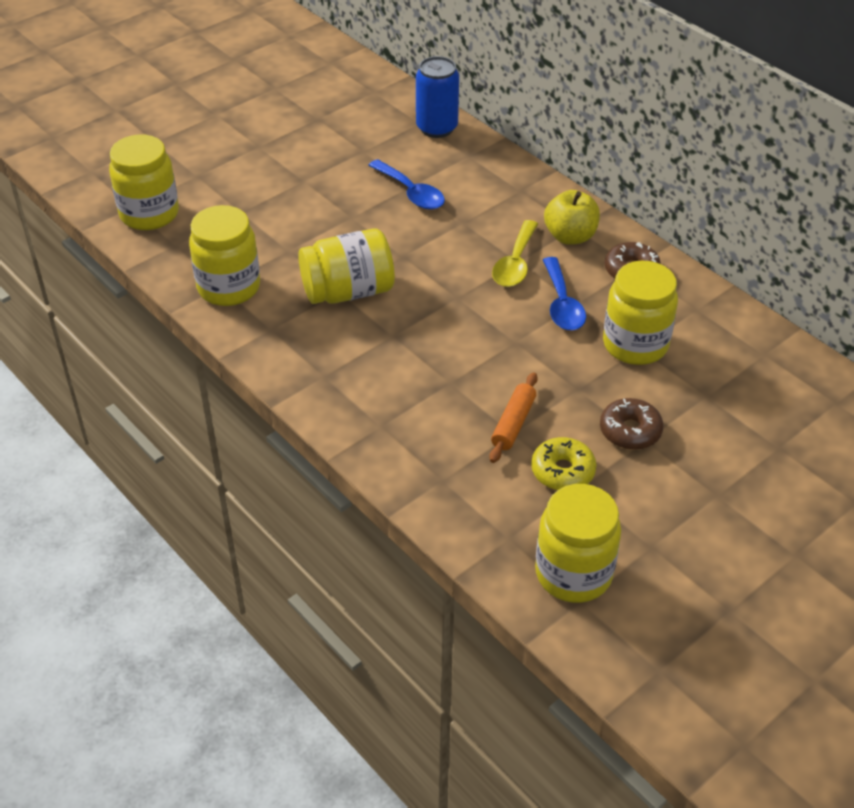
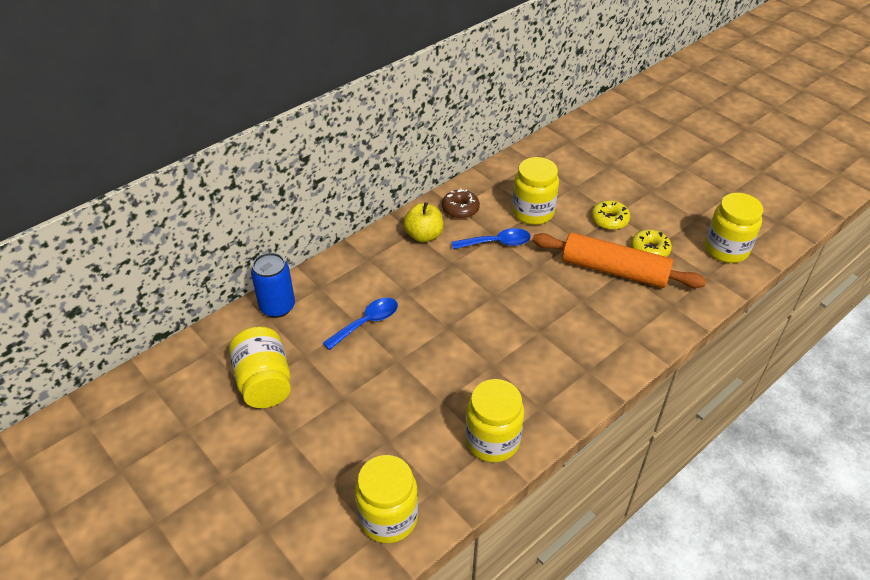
camera: 90 degrees left, 0 degrees up
yellow jar [298,228,395,304] -> yellow jar moved to [229,326,291,408]
orange rolling pin [489,373,538,463] -> orange rolling pin [532,233,706,288], size x2.09
yellow spoon [492,220,538,287] -> none
brown donut [600,398,663,450] -> yellow donut [591,200,630,230]

